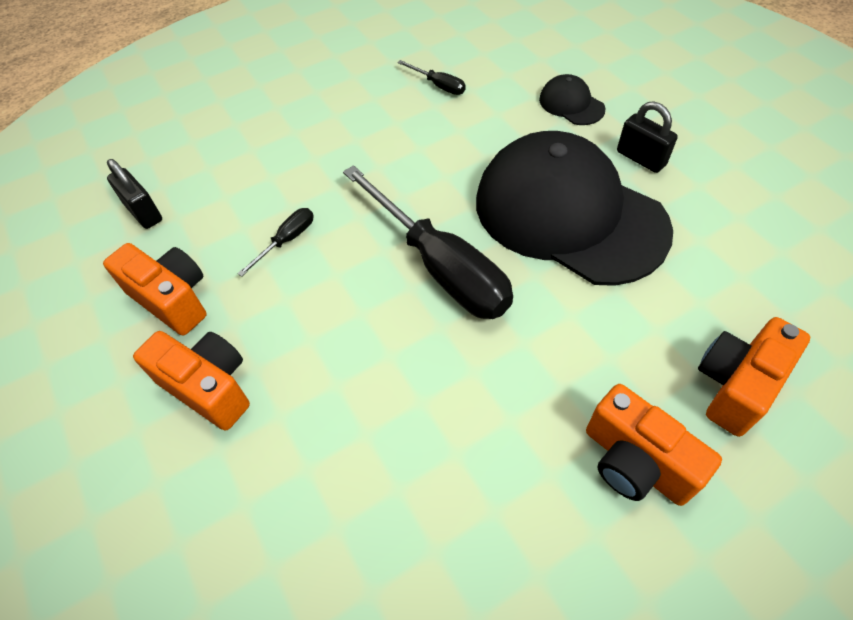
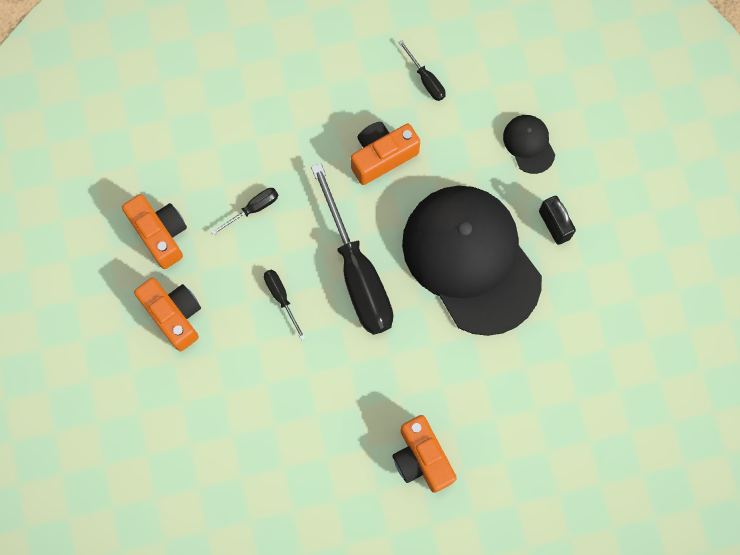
camera: 15 degrees right, 20 degrees up
black padlock [107,159,162,229] -> none
orange camera [698,317,810,437] -> orange camera moved to [351,122,420,185]
none -> black screwdriver [264,270,305,340]

